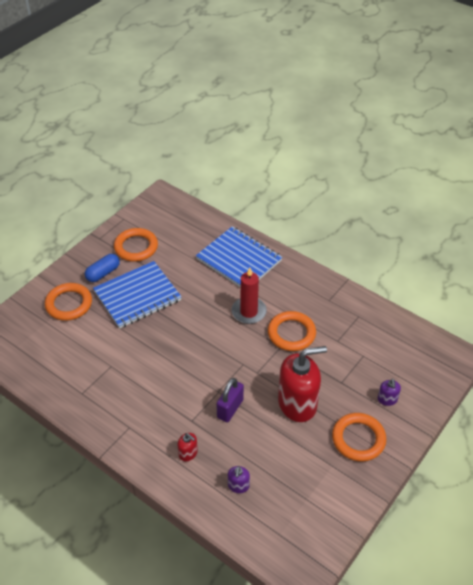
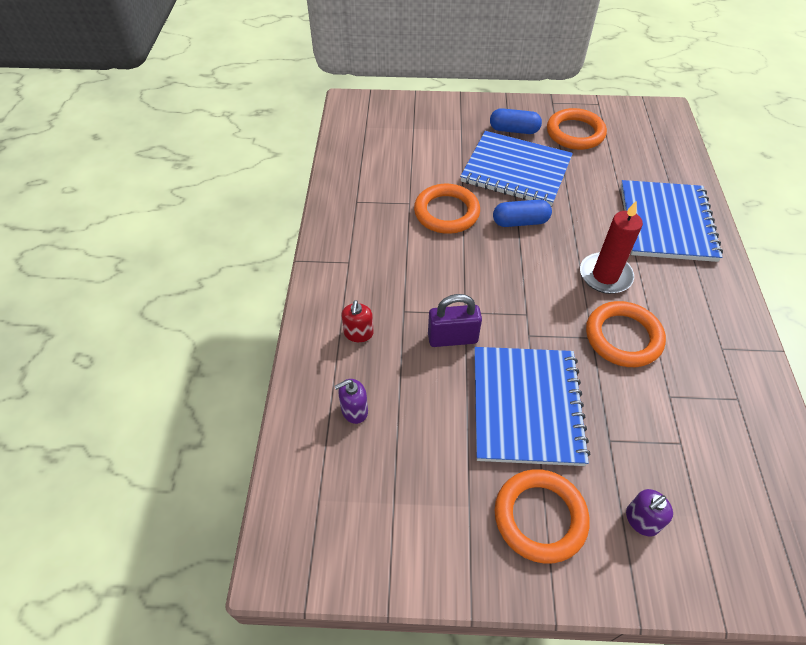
camera: 55 degrees right, 5 degrees up
orange ring [45,283,92,321] -> orange ring moved to [414,184,480,234]
red soap dispenser [278,346,327,422] -> blue notebook [474,347,590,466]
none -> blue capsule [493,199,552,227]

